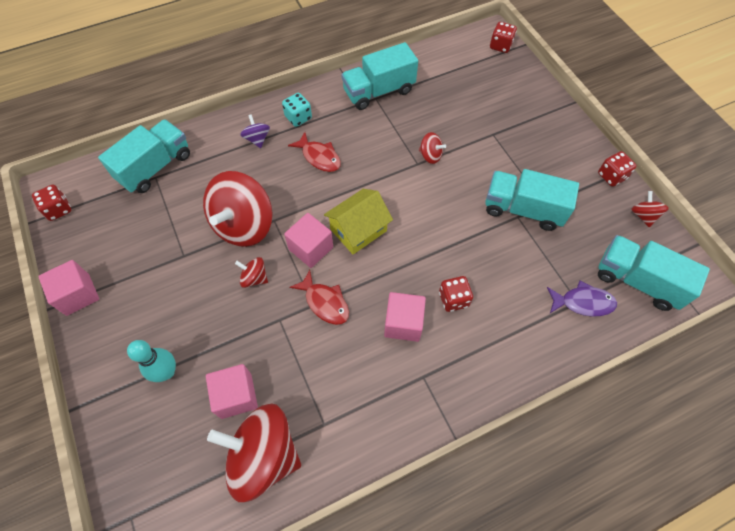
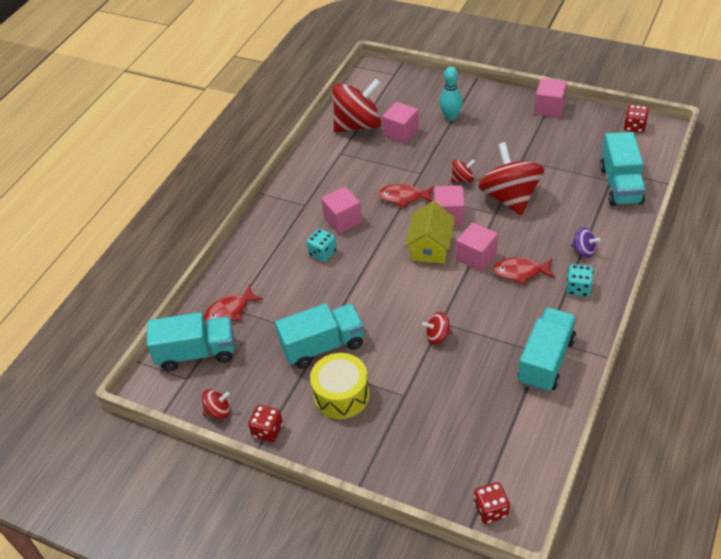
camera: 145 degrees right, 15 degrees down
red dice [439,276,473,312] -> turquoise dice [306,229,337,262]
purple fish [547,281,617,317] -> red fish [204,284,263,323]
red spinning top [631,191,669,227] -> red spinning top turned 60 degrees counterclockwise [202,389,231,419]
none -> yellow drum [310,353,370,419]
none -> pink cube [456,222,498,272]

